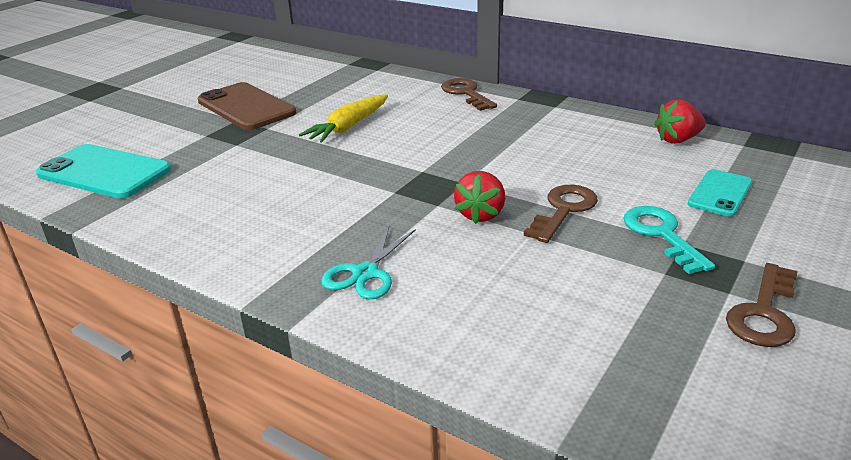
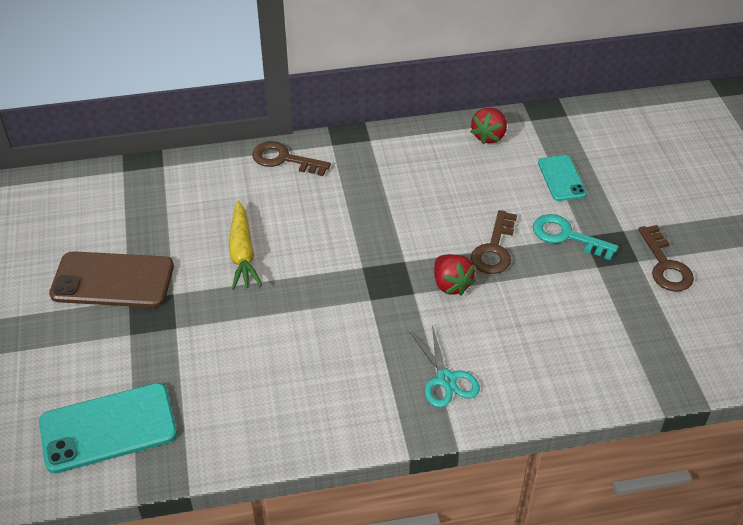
camera: 45 degrees left, 15 degrees up
brown key [524,185,598,243] -> brown key turned 150 degrees counterclockwise [471,210,517,274]

